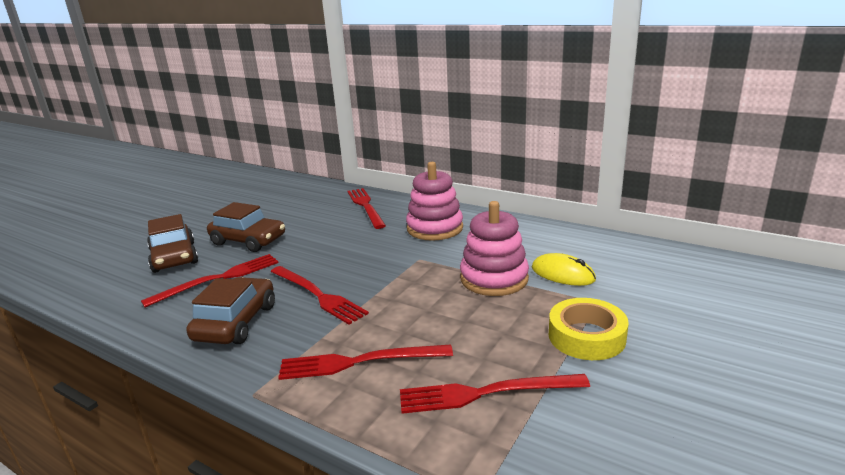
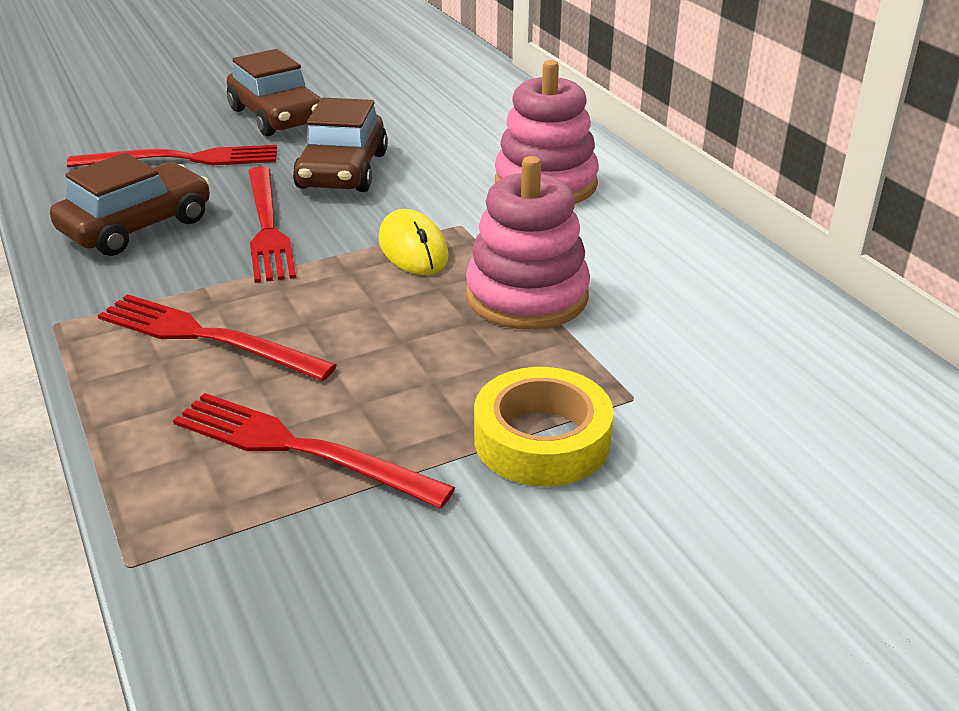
camera: 30 degrees right, 10 degrees up
brown car [147,214,198,273] -> brown car moved to [293,97,388,192]
red fork [347,188,386,229] -> none
yellow mouse [532,253,596,286] -> yellow mouse moved to [378,209,449,275]

